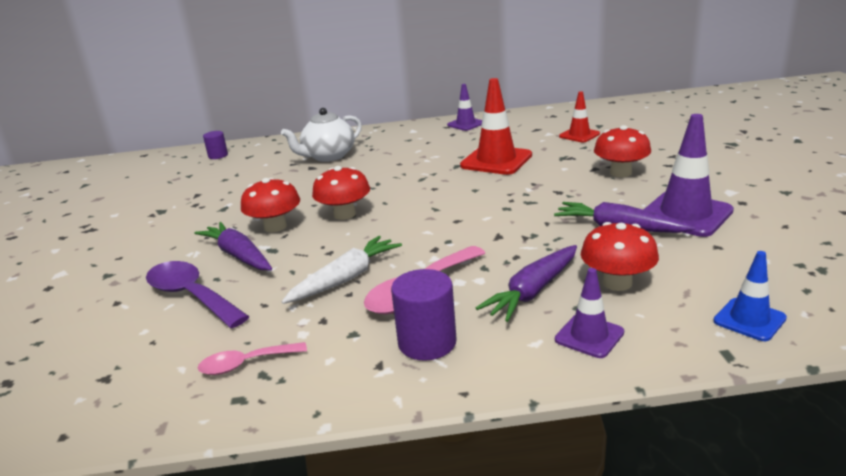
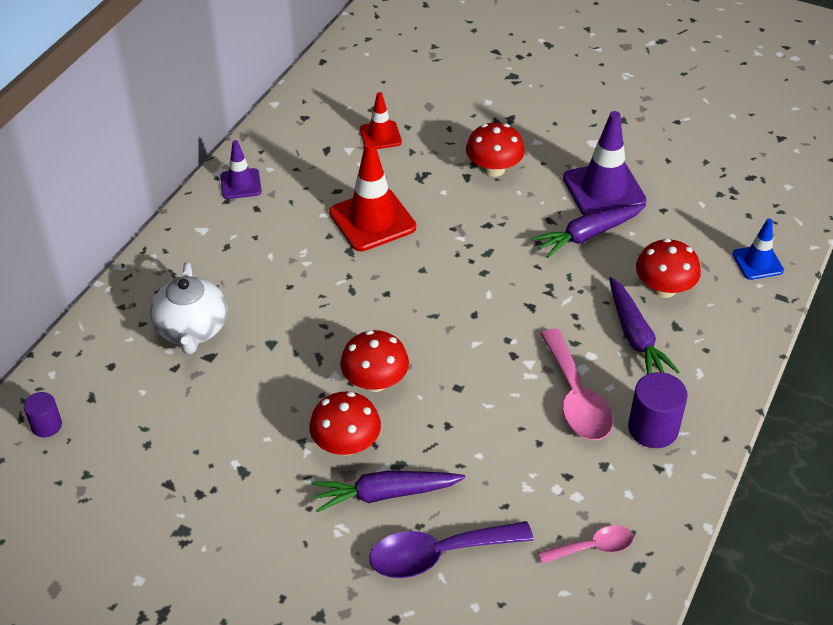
camera: 60 degrees left, 20 degrees up
pink spoon [198,342,307,375] -> pink spoon turned 120 degrees counterclockwise [538,525,634,564]
white carrot [282,236,402,304] -> none
purple traffic cone [555,268,624,358] -> none

